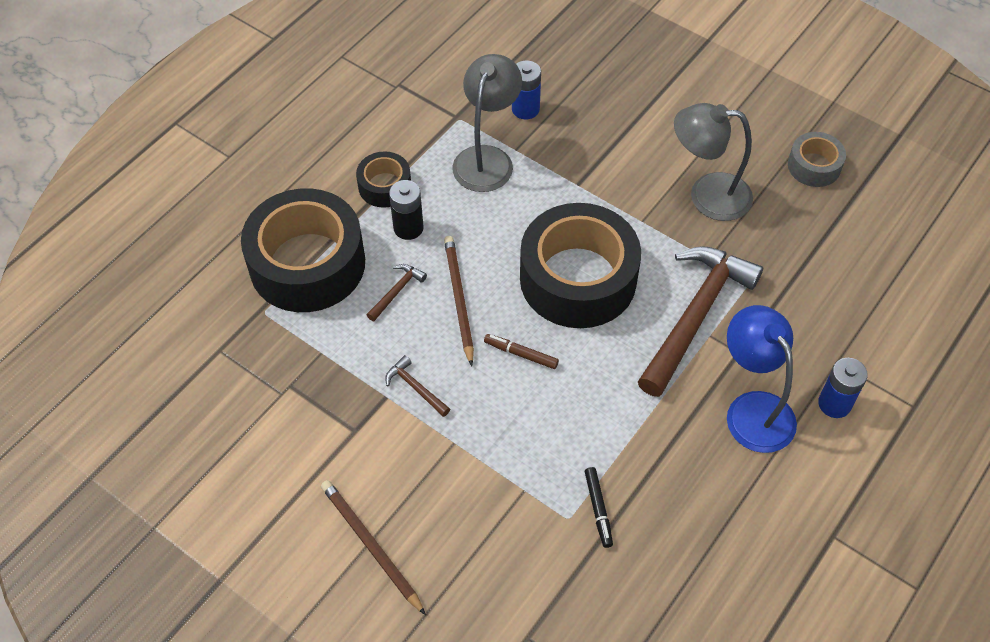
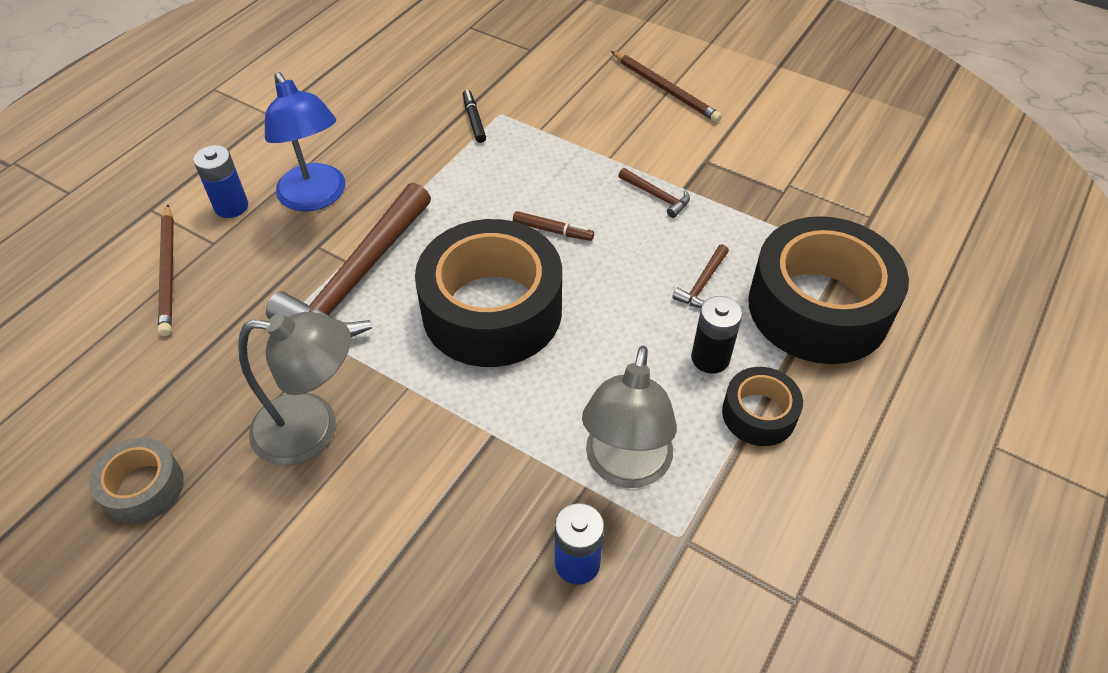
camera: 175 degrees right, 5 degrees down
brown pencil [444,236,474,366] -> brown pencil moved to [158,204,174,336]

